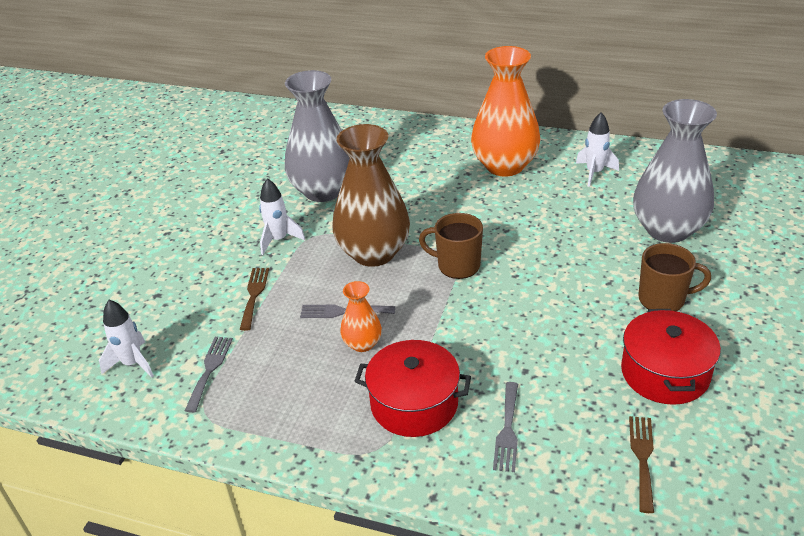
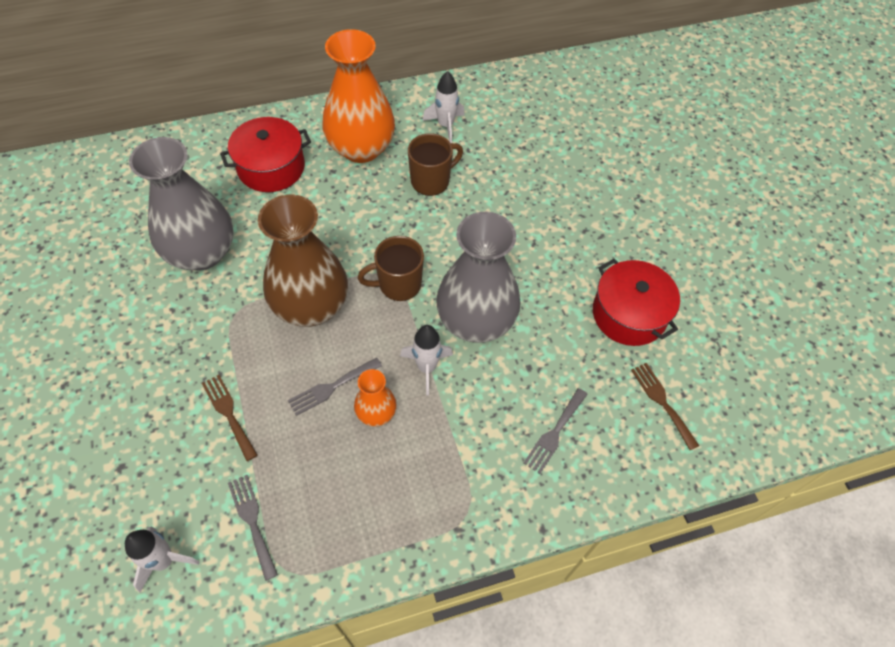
camera: 40 degrees left, 20 degrees up
white rocket [259,178,305,255] -> white rocket moved to [400,325,453,396]
red pot [355,340,471,437] -> red pot moved to [220,117,311,192]
grey fork [493,382,518,472] -> grey fork turned 60 degrees clockwise [524,388,588,474]
grey vase [633,99,717,243] -> grey vase moved to [436,212,520,343]
brown mug [638,243,711,312] -> brown mug moved to [408,133,463,196]

